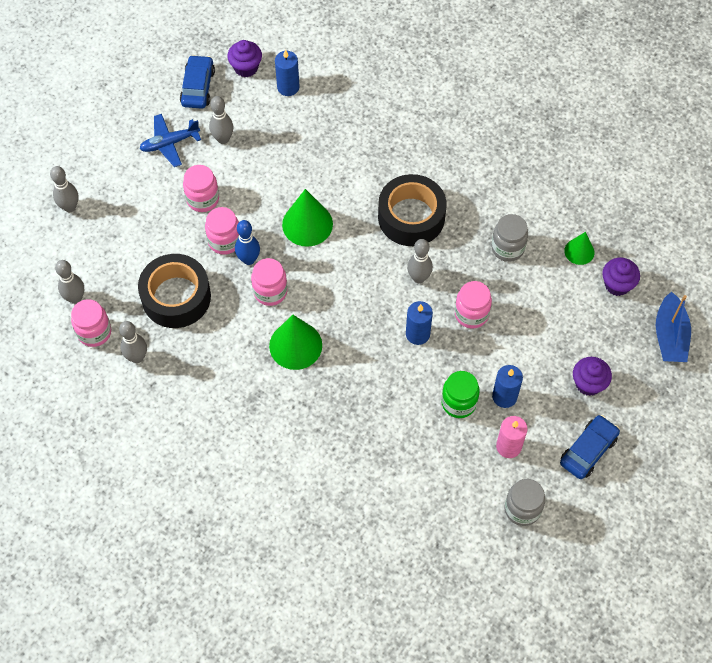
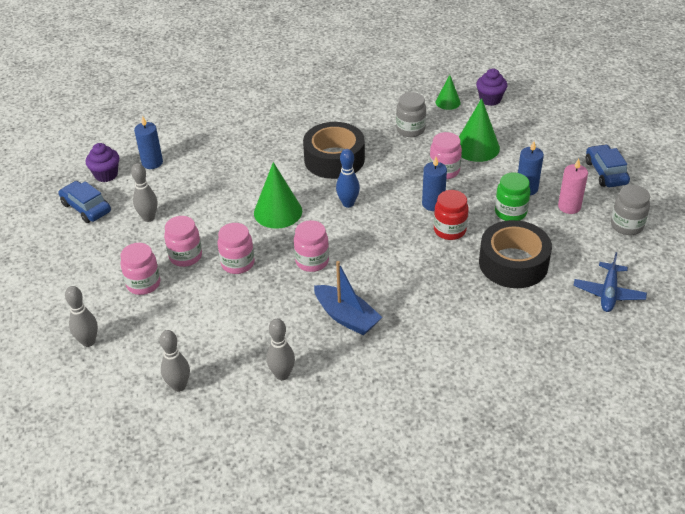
camera: 50 degrees left, 20 degrees down
pink jar [71,299,111,347] -> pink jar moved to [120,243,160,295]
black tape [138,254,211,328] -> black tape moved to [479,220,552,288]
blue plane [140,114,201,167] -> blue plane moved to [573,252,647,312]
blue bowling pin [235,220,260,265] -> blue bowling pin moved to [336,149,360,208]
green cone [269,315,322,370] -> green cone moved to [459,98,500,162]
grey bowling pin [407,239,433,283] -> none
purple cupcake [573,357,612,396] -> none
blue boat [656,291,691,362] -> blue boat moved to [314,261,382,336]
none -> red jar [434,190,469,240]

